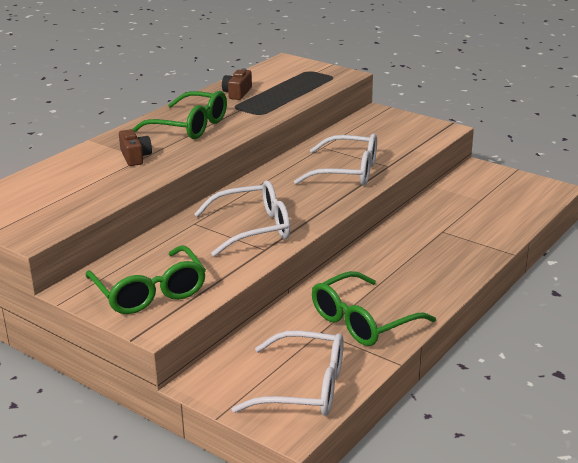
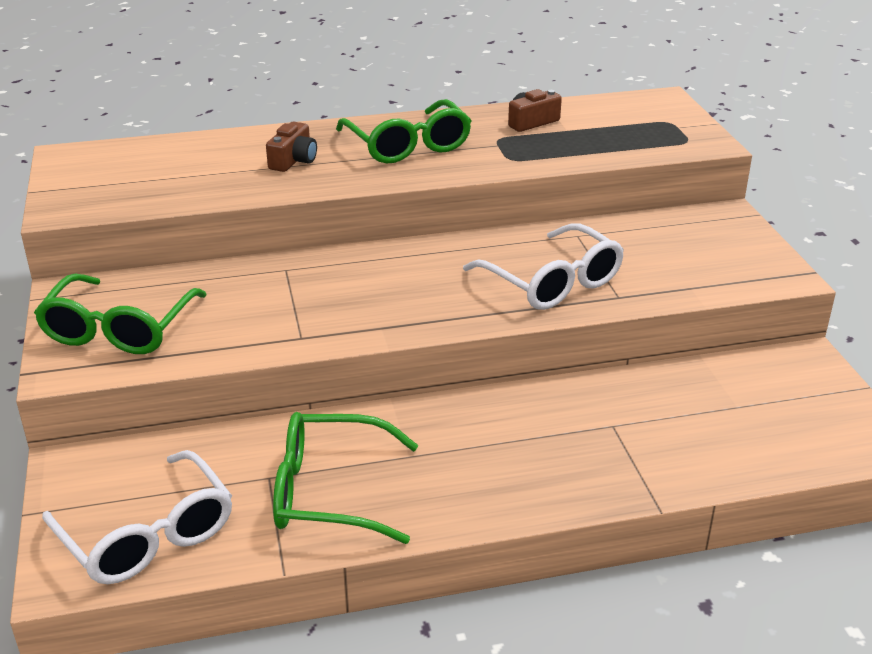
camera: 40 degrees right, 5 degrees up
white glasses [194,181,290,257] -> none

